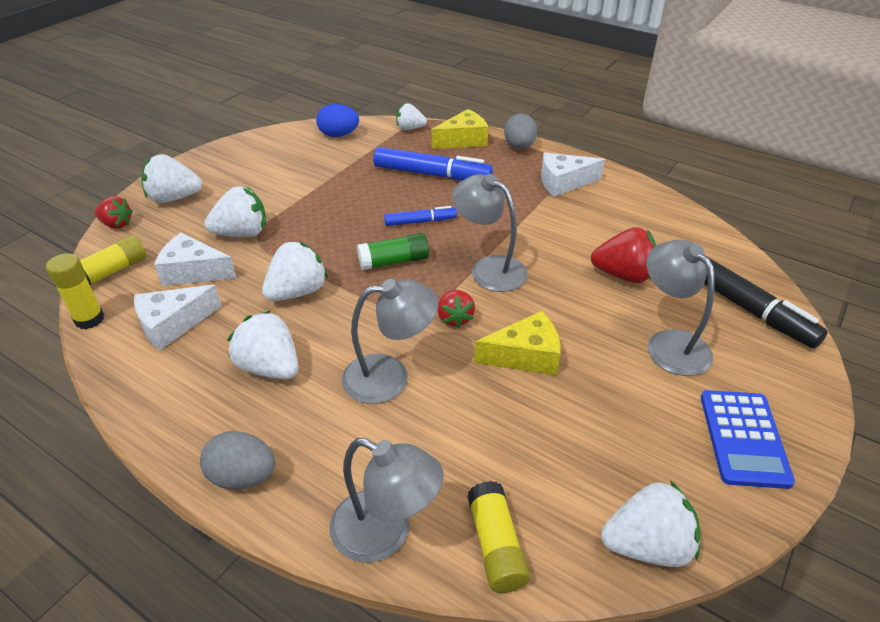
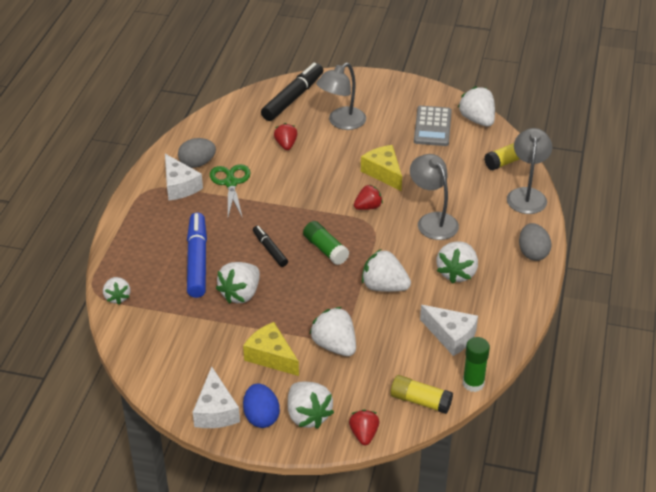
camera: 110 degrees left, 0 degrees up
yellow glue stick [46,253,104,329] -> green glue stick [463,337,490,392]
white cheese [154,233,236,286] -> white cheese moved to [193,367,240,428]
blue egg [316,104,359,137] -> blue egg moved to [243,383,280,428]
blue marker [384,206,457,226] -> black marker [253,226,288,267]
yellow cheese [432,109,488,149] -> yellow cheese moved to [243,322,299,376]
grey lamp [452,174,528,292] -> none
grey egg [504,113,537,149] -> grey egg moved to [178,138,216,168]
red strawberry [591,227,656,283] -> red strawberry [274,123,298,150], size x0.64
blue calculator [701,390,795,489] -> none
none -> green scissors [210,164,250,218]
none -> white strawberry [216,262,260,304]
none -> grey calculator [414,106,452,146]

